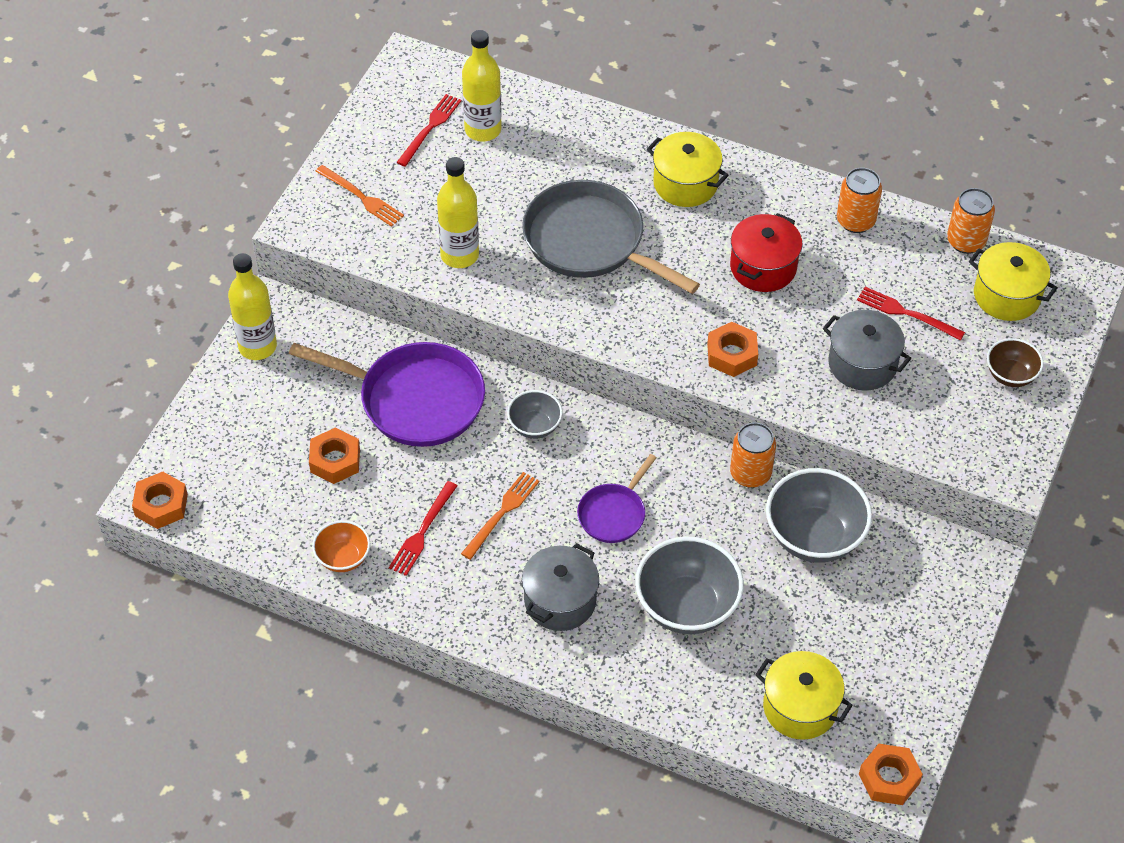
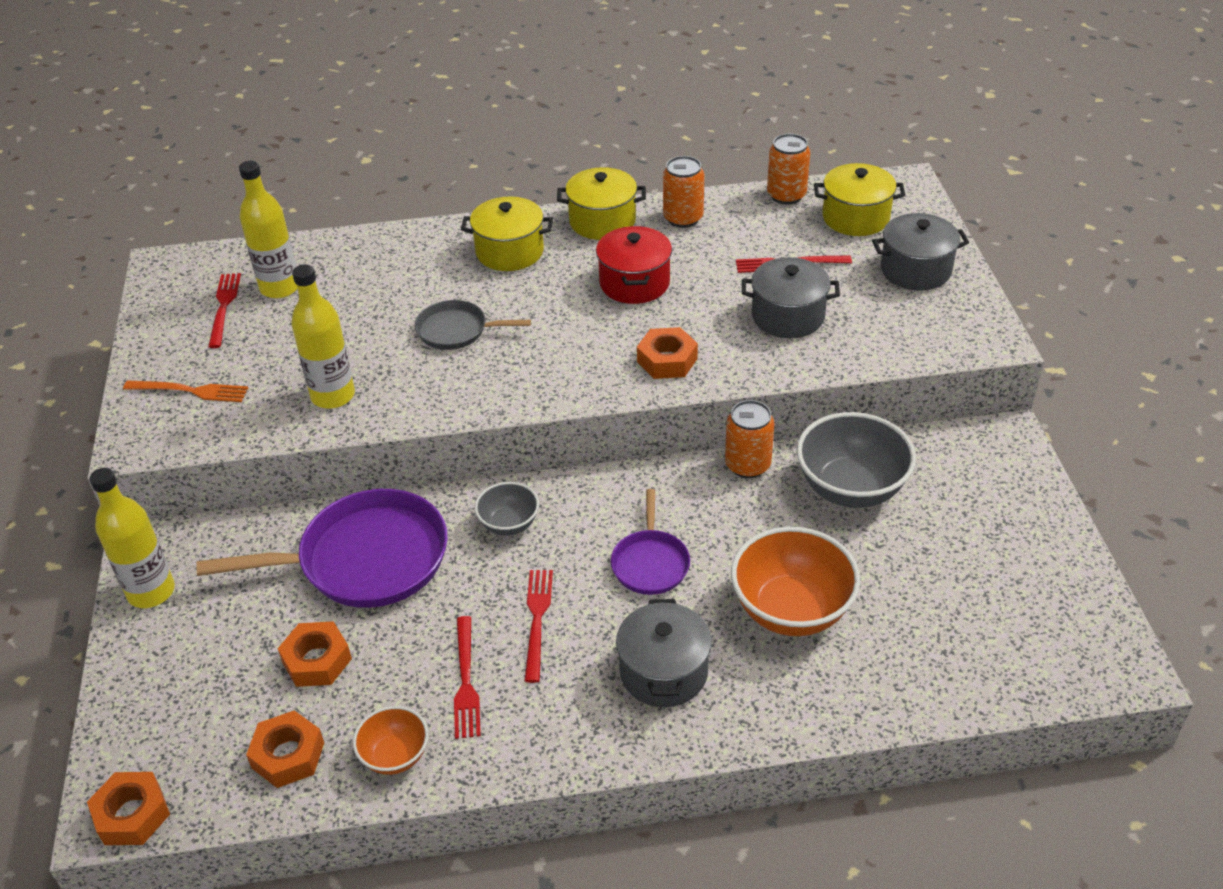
camera: 30 degrees left, 10 degrees down
orange fork [461,472,539,560] -> red fork [525,570,553,683]
grey pan [522,180,700,294] -> grey pan [415,300,531,350], size x0.53
grey bowl [635,537,744,634] -> orange bowl [731,527,860,636]
yellow pot [755,651,853,740] -> yellow pot moved to [557,167,646,240]
orange nut [859,744,923,805] -> orange nut moved to [246,710,324,788]
brown bowl [987,338,1044,387] -> grey pot [872,213,969,290]

